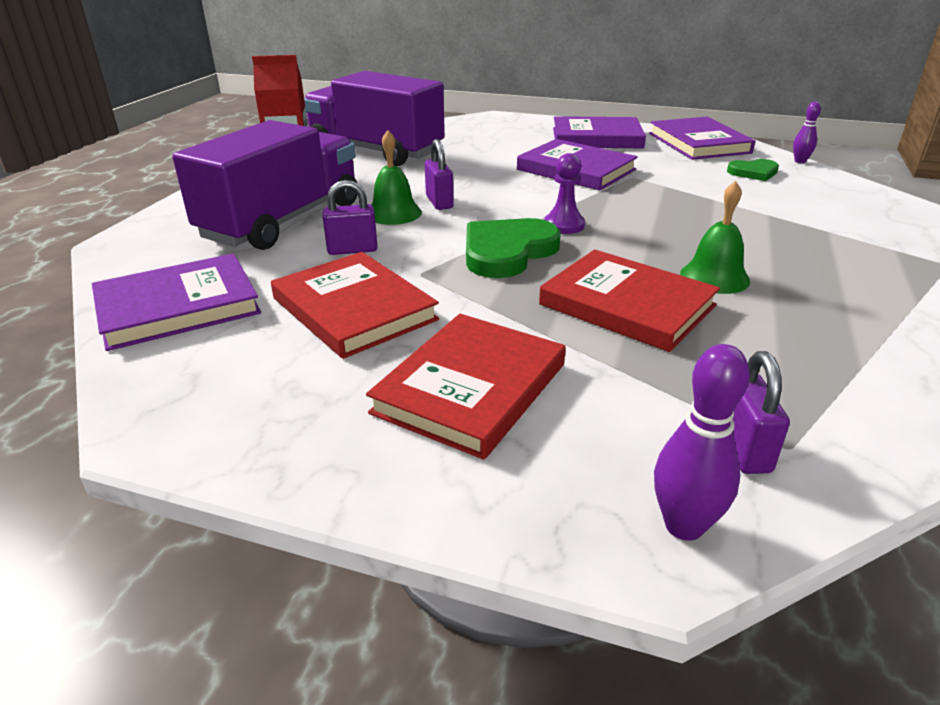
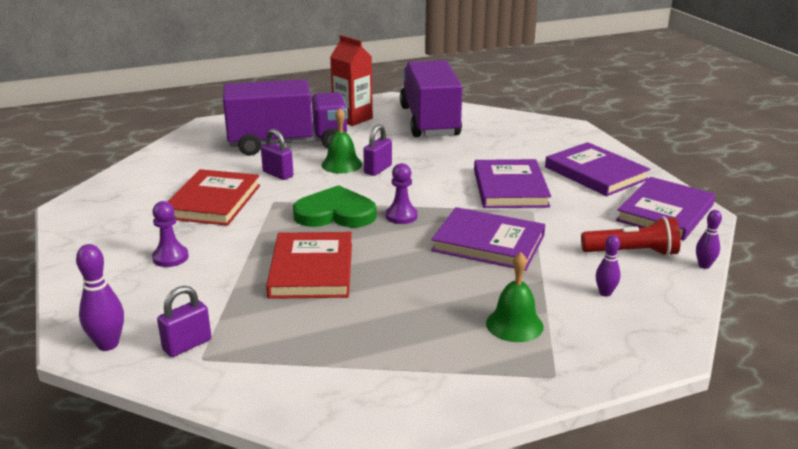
camera: 50 degrees right, 5 degrees down
purple book [92,253,261,351] -> purple book moved to [431,207,545,271]
red book [366,314,566,460] -> purple pawn [152,201,189,267]
green bell [680,181,750,294] -> green bell moved to [486,252,544,342]
green heart [727,159,779,181] -> red flashlight [581,217,681,256]
none -> purple bowling pin [596,235,621,297]

